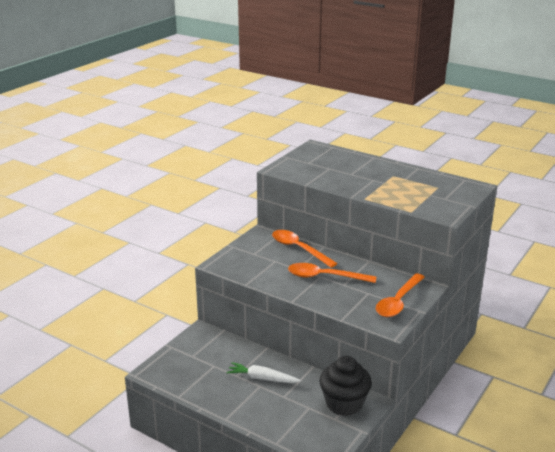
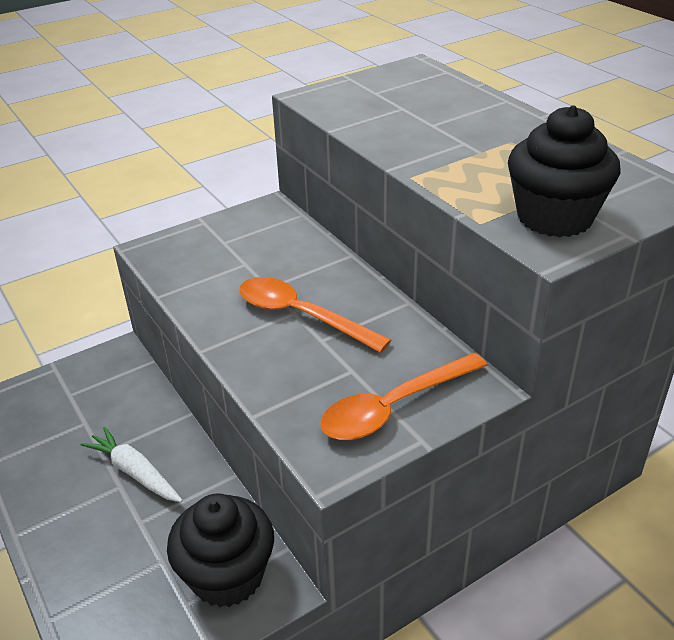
camera: 25 degrees right, 10 degrees up
orange spoon [272,230,338,268] -> none
none -> black cupcake [508,105,620,237]

